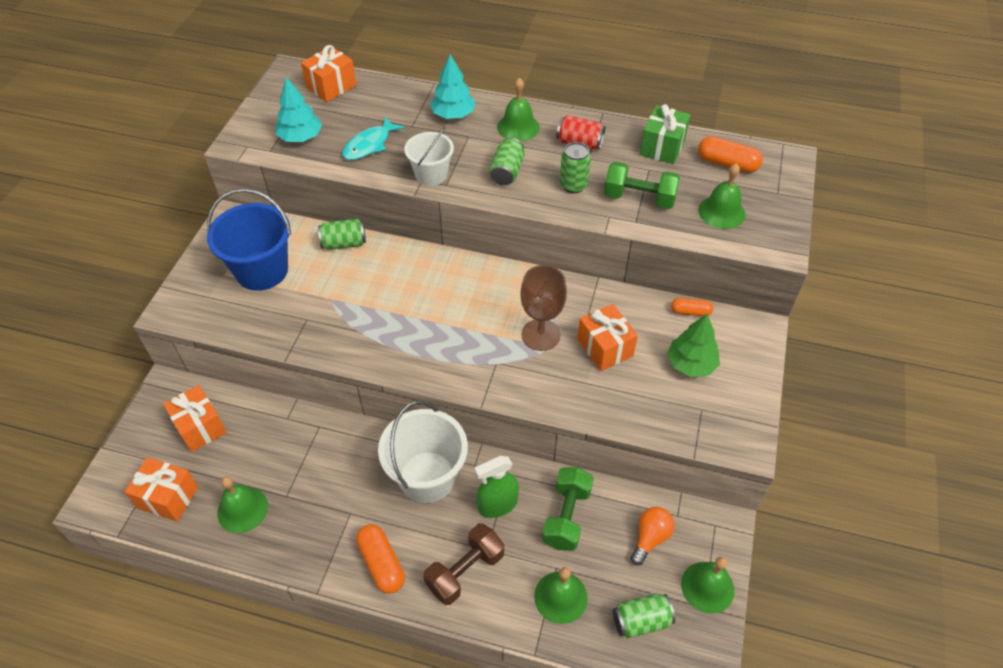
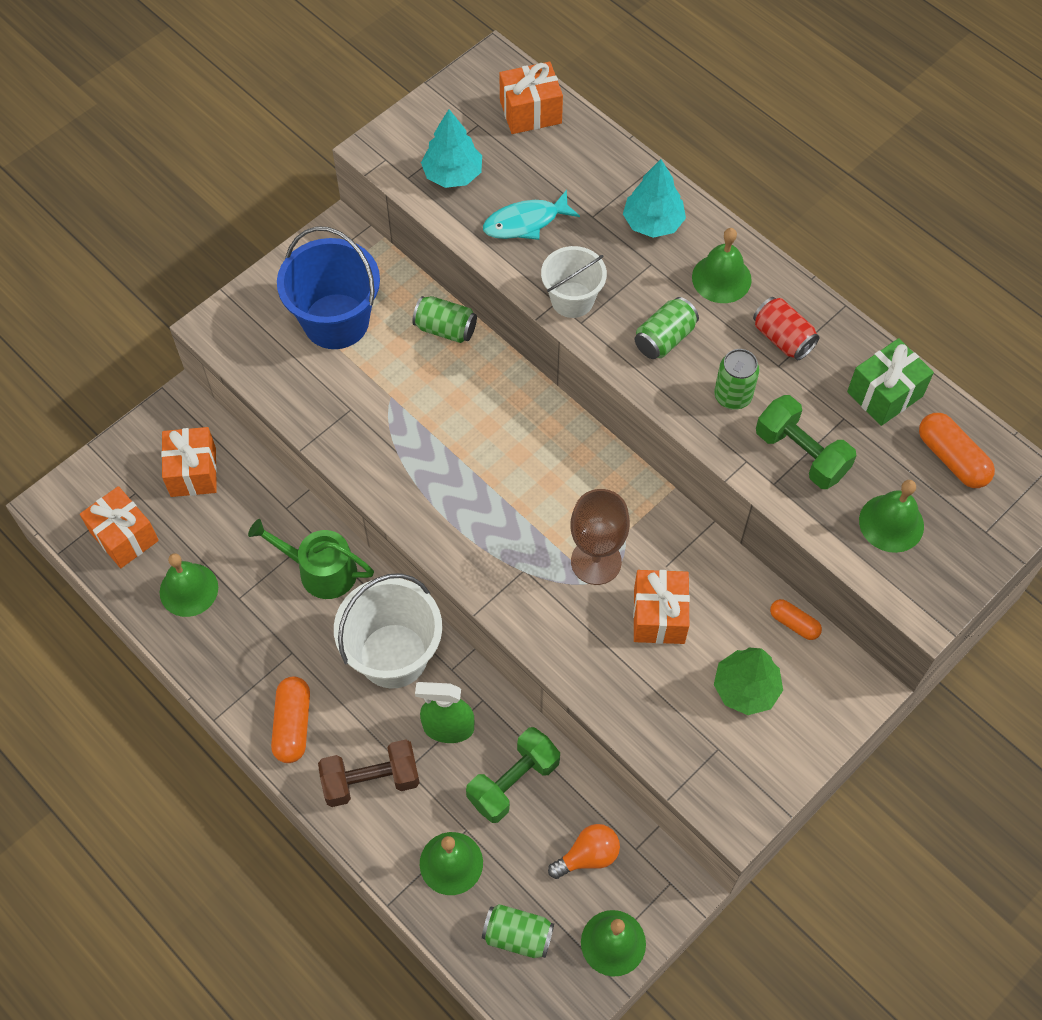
camera: 30 degrees right, 10 degrees up
none -> green watering can [248,519,374,599]

